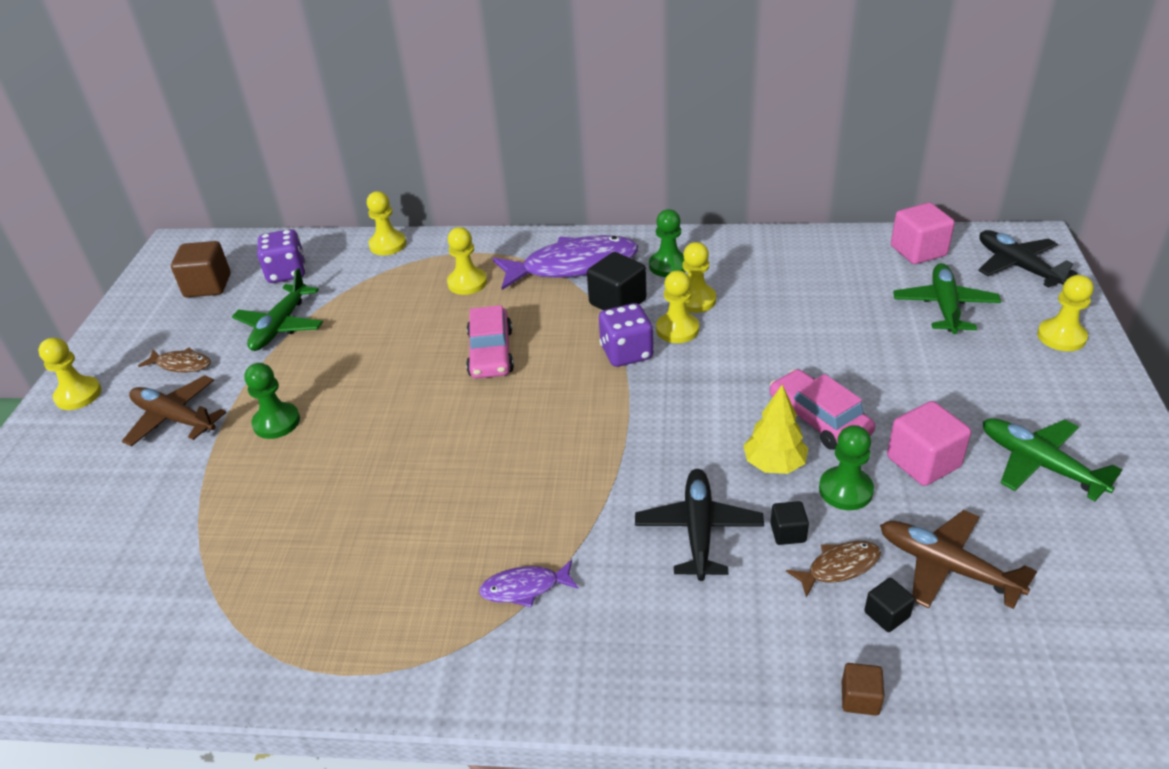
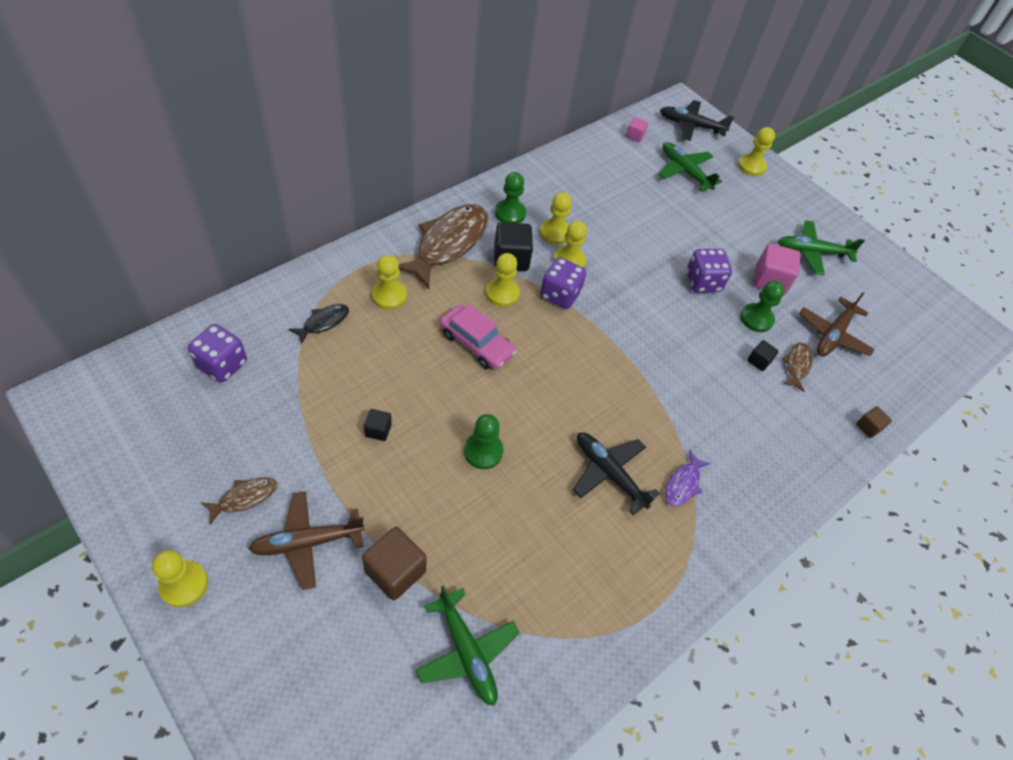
camera: 55 degrees left, 15 degrees up
brown cube [171,241,231,297] -> brown cube moved to [362,527,427,600]
green plane [232,268,323,351] -> green plane moved to [416,585,520,706]
green pawn [244,363,300,439] -> green pawn moved to [464,414,503,469]
yellow pawn [367,191,407,255] -> yellow pawn moved to [486,253,520,307]
purple fish [493,235,638,290] -> brown fish [399,204,488,289]
black plane [635,469,764,581] -> black plane moved to [573,432,660,515]
yellow tree [743,385,808,474] -> none
pink car [770,369,875,450] -> purple dice [686,249,732,293]
black cube [864,578,915,632] -> black cube moved to [364,409,392,441]
brown plane [880,510,1037,609] -> brown plane turned 45 degrees counterclockwise [799,292,875,356]
pink cube [891,203,955,264] -> pink cube [626,117,648,142], size x0.54
none -> black fish [289,304,349,345]

